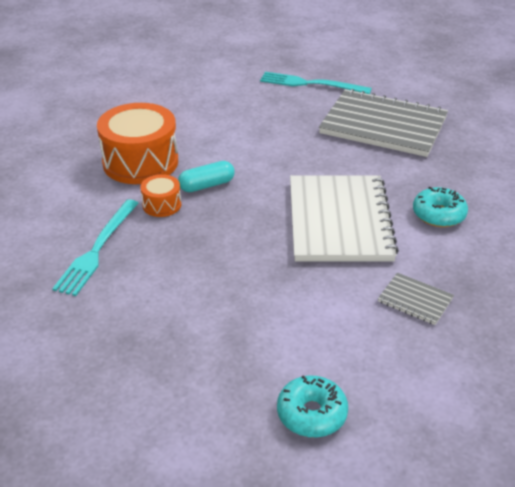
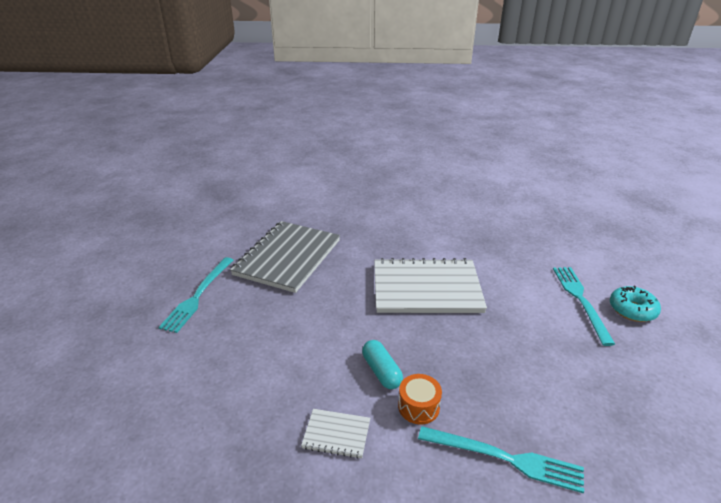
camera: 90 degrees left, 5 degrees down
orange drum [97,103,178,184] -> white notebook [301,409,370,459]
grey notebook [378,272,454,325] -> none
turquoise donut [413,187,468,227] -> none
none -> turquoise fork [553,267,615,346]

